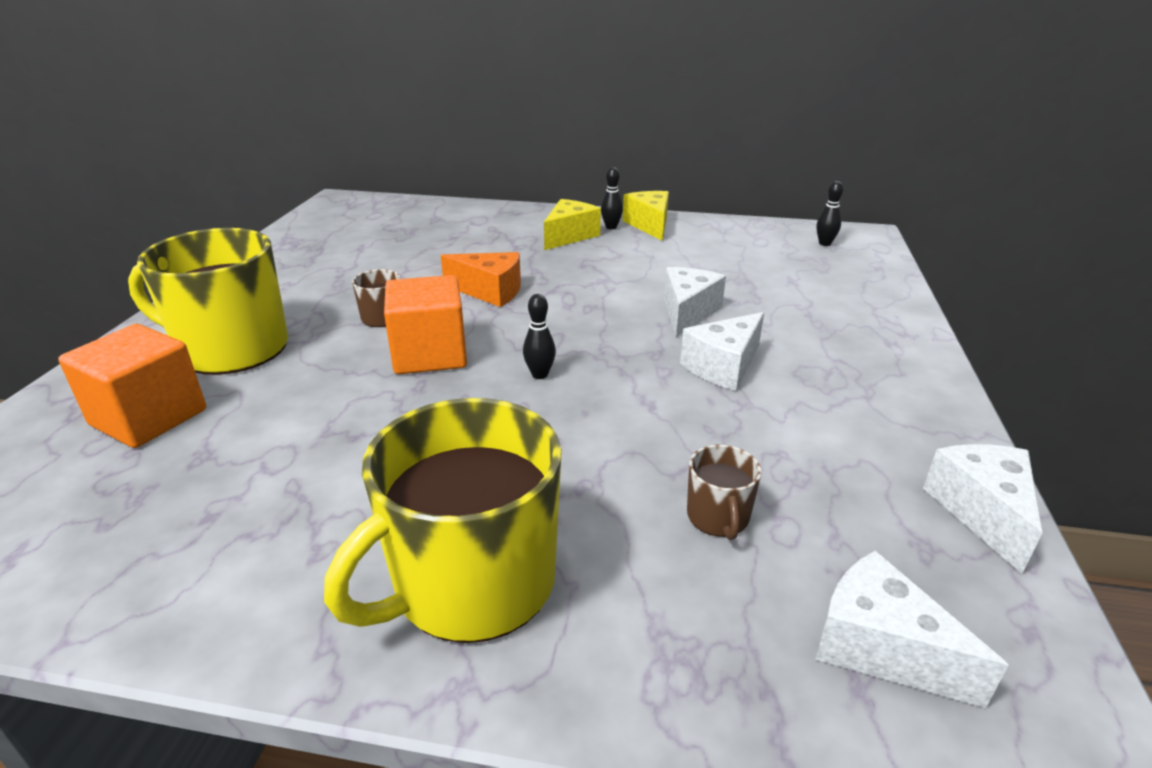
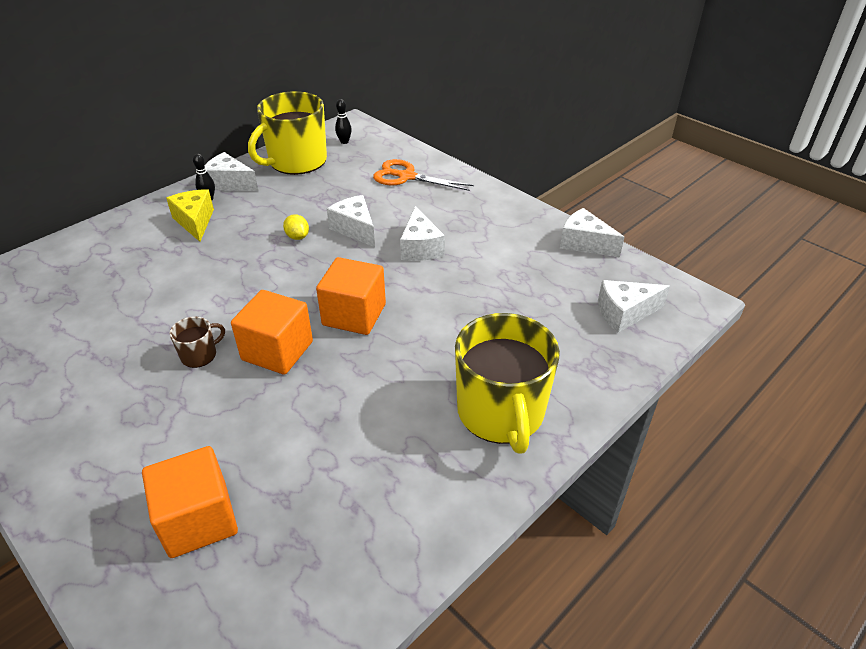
camera: 55 degrees left, 10 degrees up
yellow mug [128,228,288,375] -> yellow mug moved to [248,91,327,175]
orange cheese [441,252,521,307] -> none
black bowling pin [523,294,556,379] -> orange cube [316,257,386,335]
yellow cheese [623,191,669,241] -> white cheese [205,152,258,191]
brown mug [687,445,762,540] -> none
none -> yellow lemon [283,214,309,240]
none -> orange scissors [373,159,474,191]

